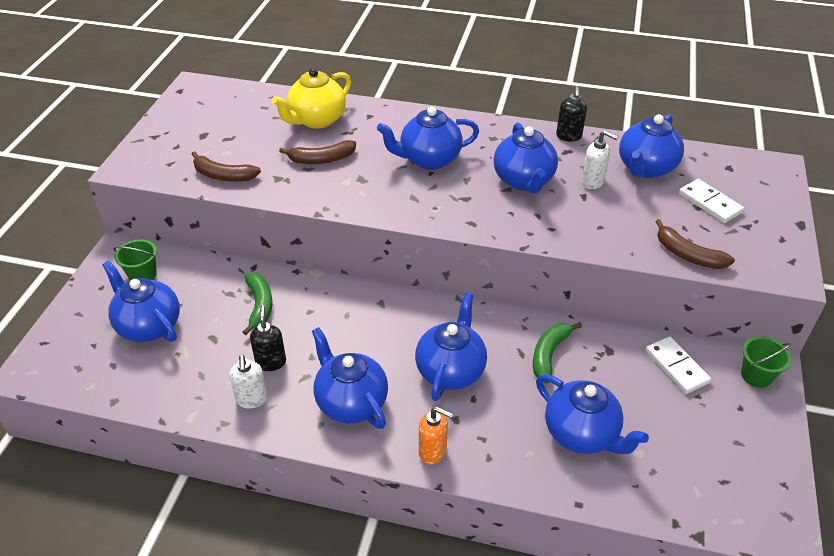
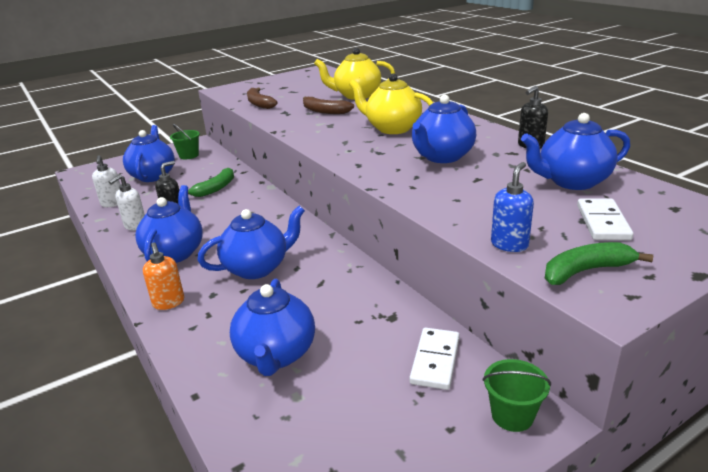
camera: 45 degrees right, 15 degrees down
blue teapot [377,106,479,170] -> yellow teapot [349,73,433,134]
green banana [533,322,582,383] -> green banana moved to [545,242,653,285]
white soap dispenser [581,130,618,189] -> white soap dispenser moved to [92,155,120,207]
brown banana [655,219,735,269] -> blue soap dispenser [491,162,534,252]

